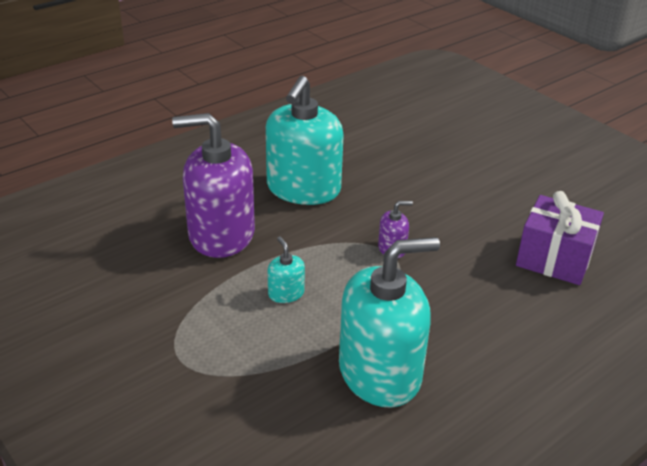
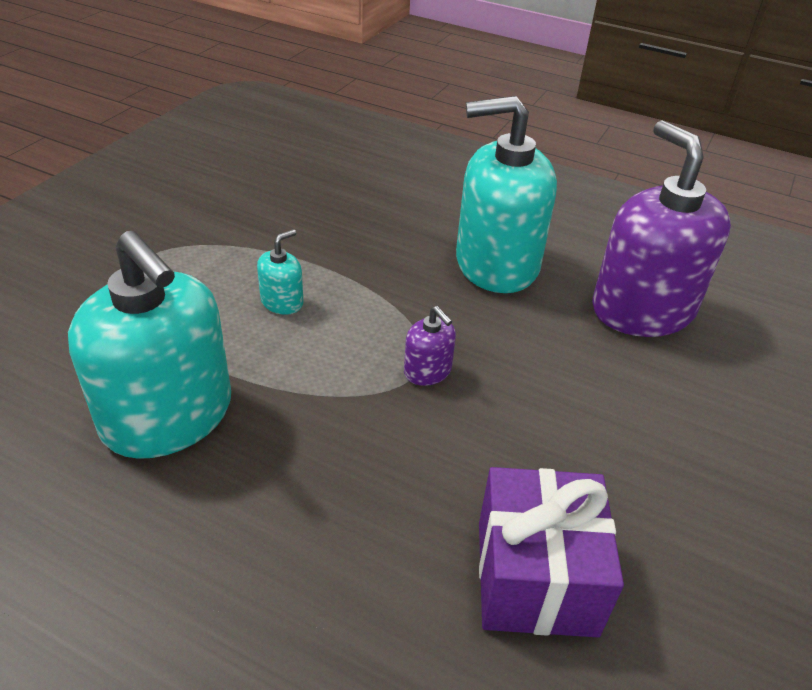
camera: 65 degrees right, 5 degrees up
purple soap dispenser [172,113,255,258] -> purple soap dispenser moved to [592,120,731,337]

